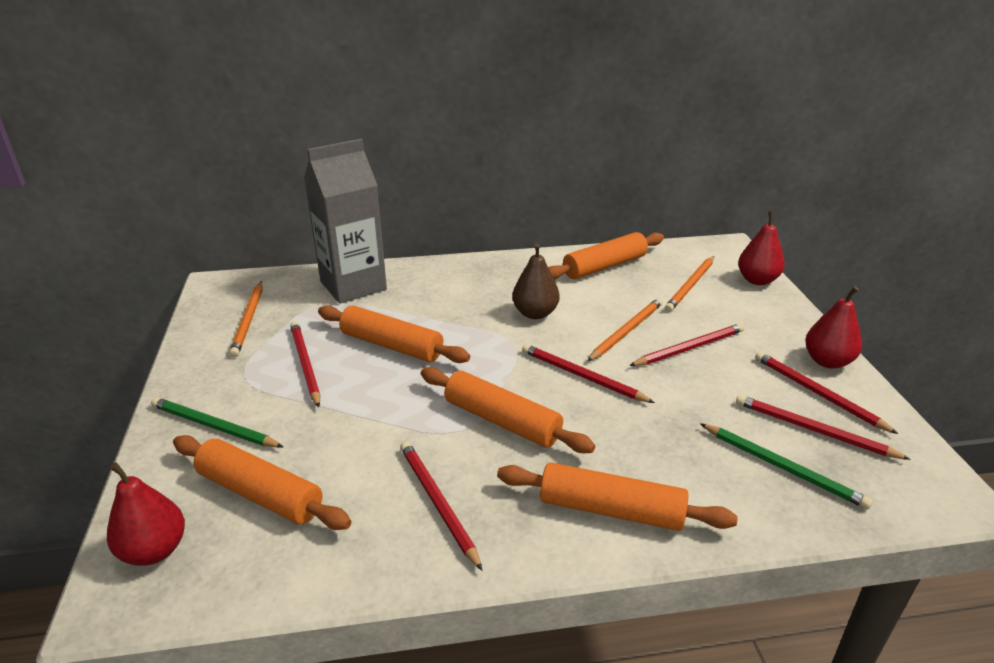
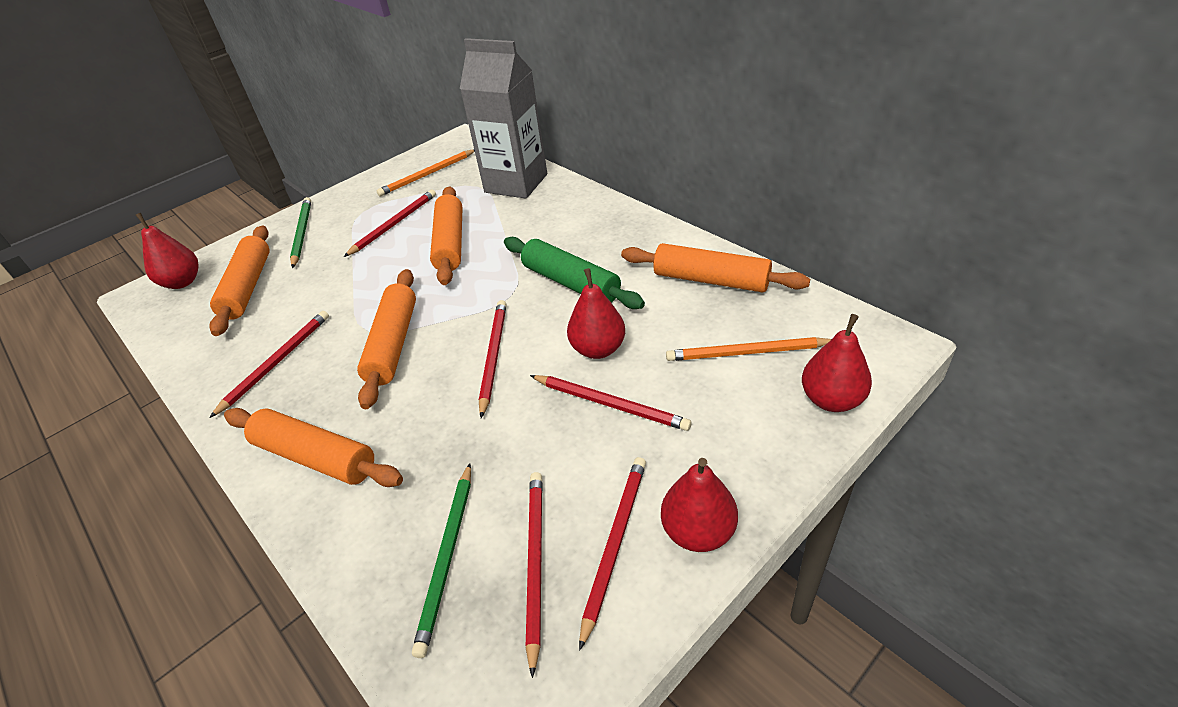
camera: 60 degrees right, 10 degrees up
orange rolling pin [497,462,738,531] -> orange rolling pin turned 45 degrees counterclockwise [224,408,403,487]
brown pear [512,243,560,319] -> green rolling pin [504,237,645,309]
orange pencil [587,298,663,362] -> red pear [567,268,625,359]

